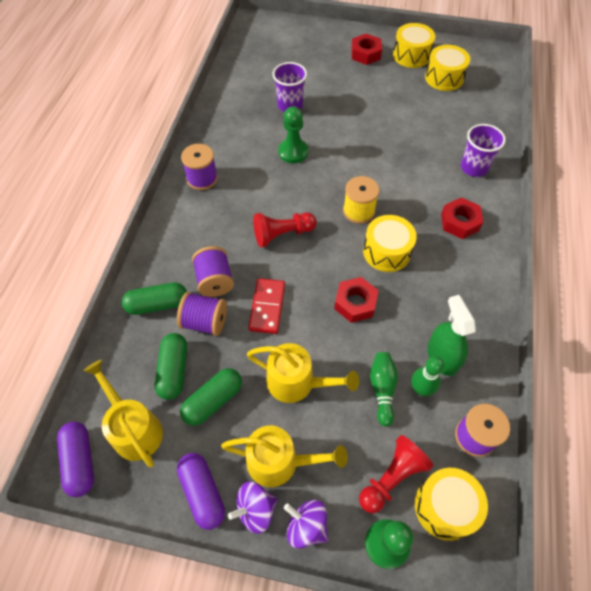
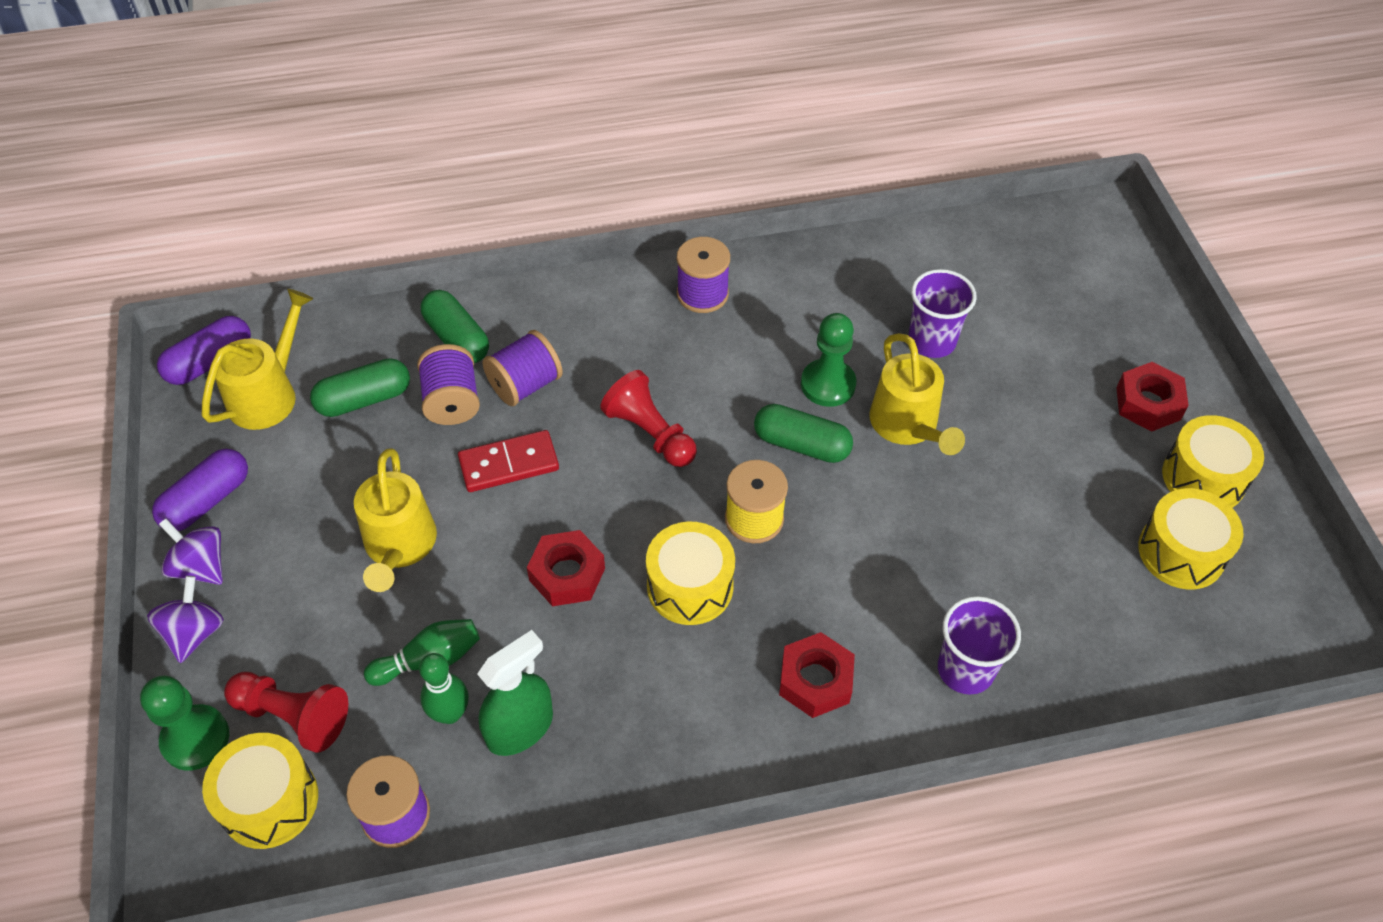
camera: 65 degrees right, 5 degrees down
green capsule [180,368,242,426] -> green capsule moved to [754,404,853,463]
yellow watering can [221,425,348,487] -> yellow watering can moved to [869,333,965,455]

